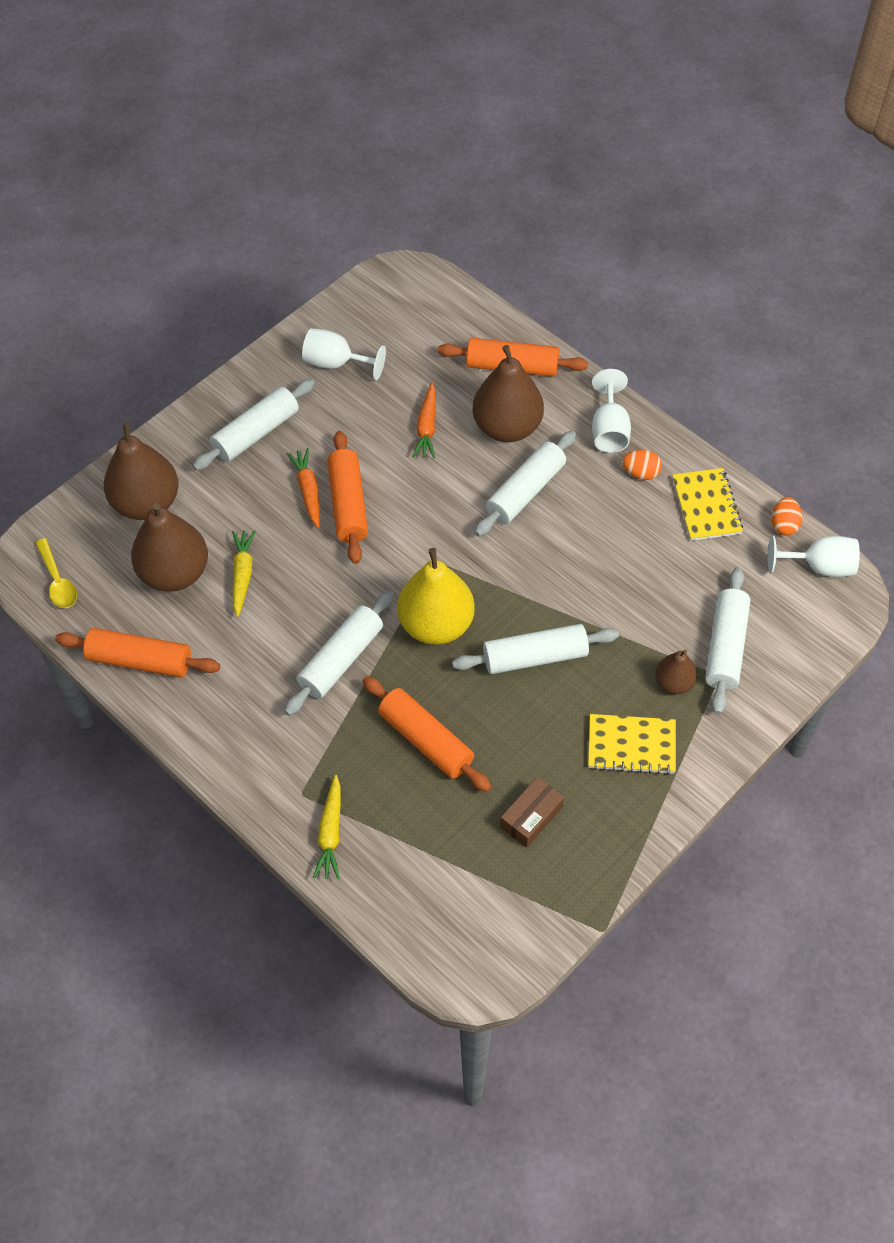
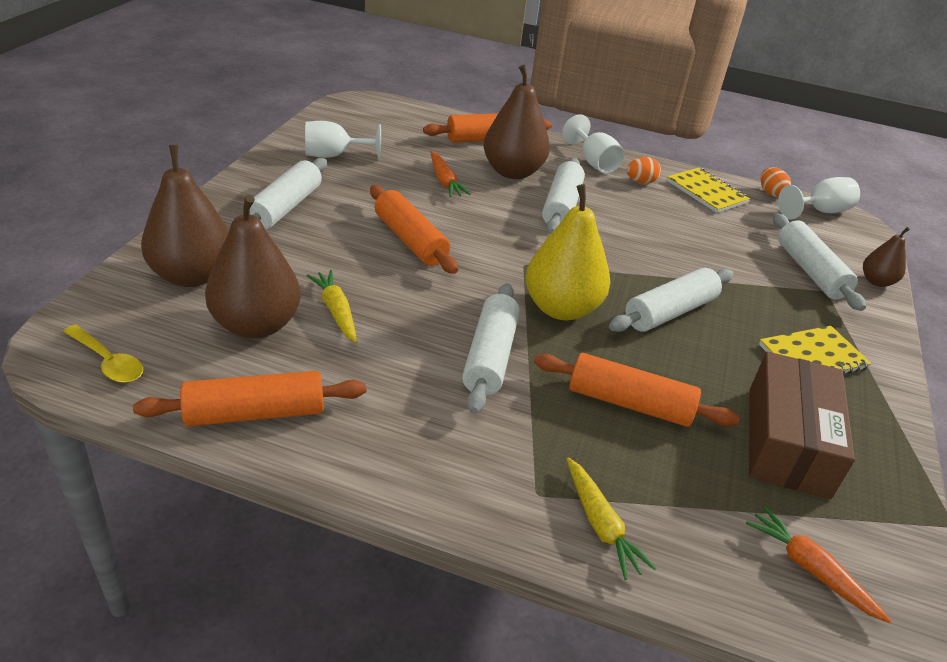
camera: 30 degrees left, 20 degrees down
orange carrot [287,448,320,528] -> orange carrot moved to [746,506,891,623]
brown box [500,777,564,848] -> brown box [749,352,855,499], size x1.90
brown pear [655,650,697,694] -> brown pear moved to [863,227,910,287]

